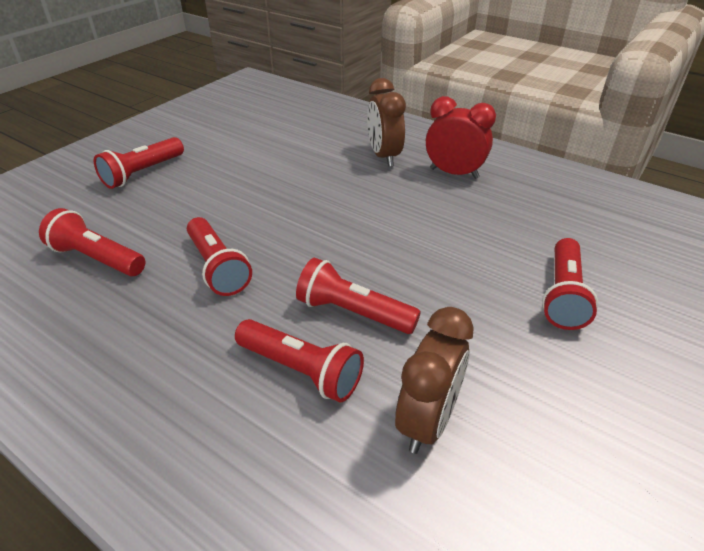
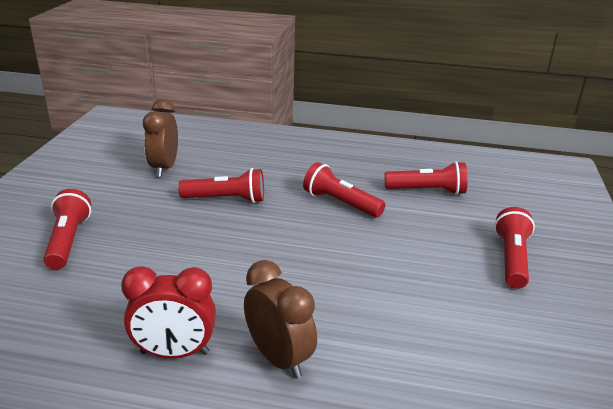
camera: 155 degrees right, 10 degrees down
red flashlight [235,319,364,402] -> none

